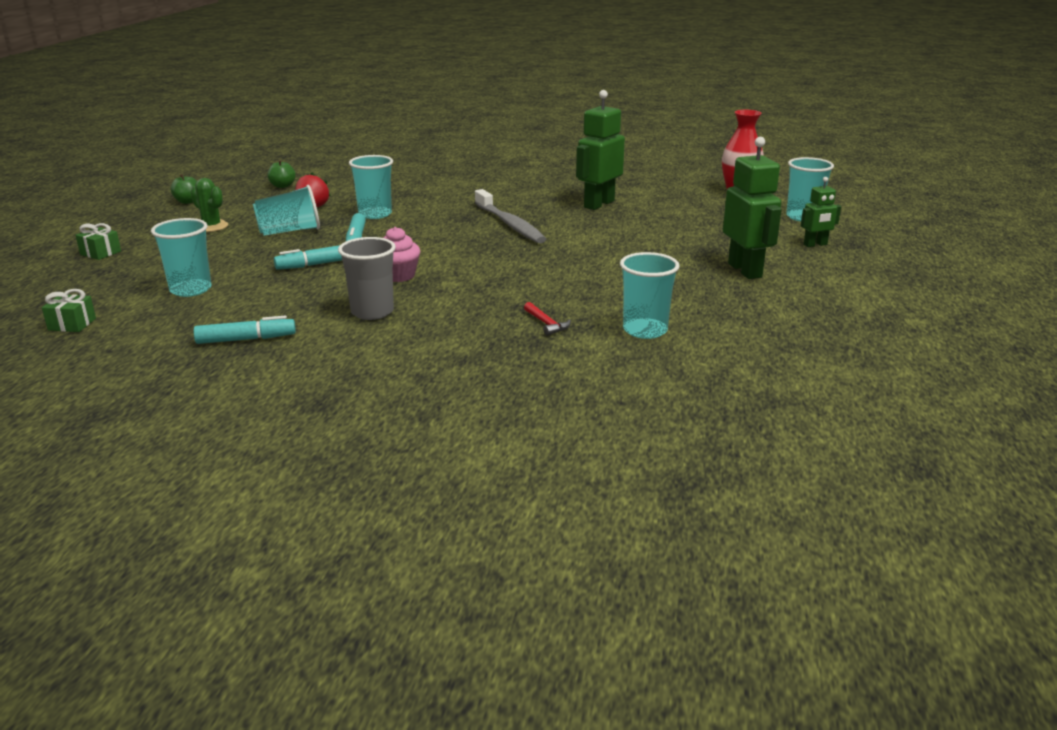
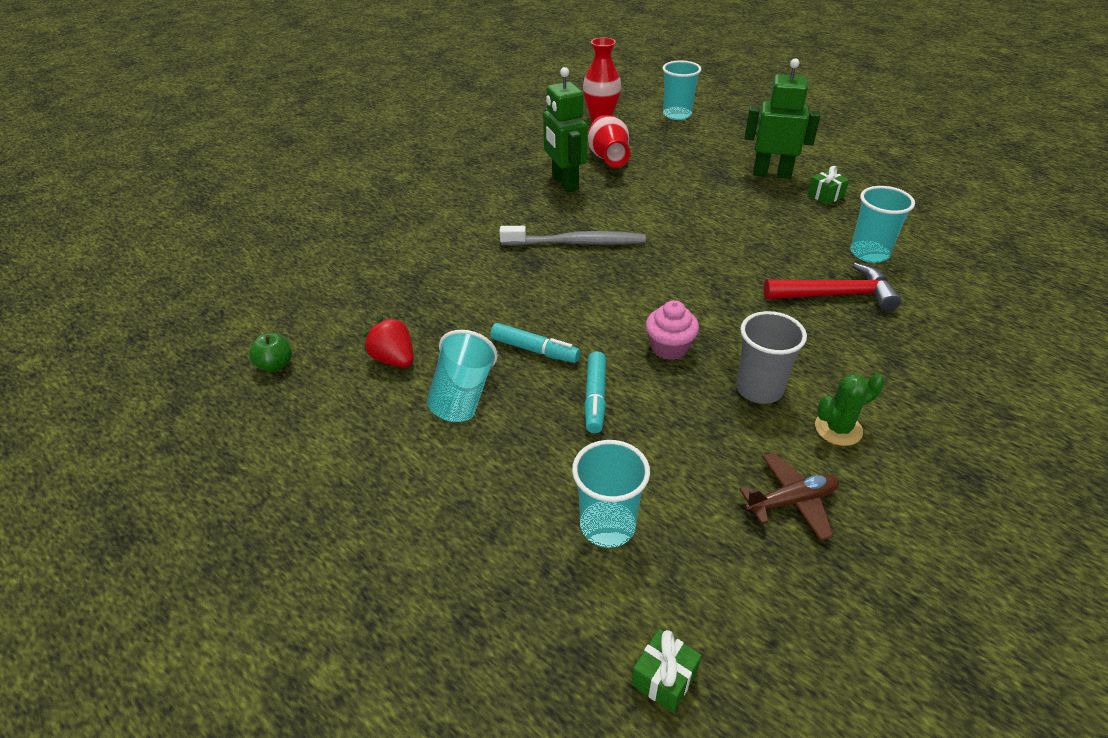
camera: 60 degrees left, 15 degrees up
green gift [75,223,121,260] -> green gift moved to [808,166,849,205]
green apple [170,174,197,204] -> none
green cactus [191,178,228,232] -> green cactus moved to [815,374,885,446]
turquoise marker [194,316,296,344] -> brown plane [739,452,839,541]
turquoise cup [349,155,393,219] -> none
red hammer [524,302,571,336] -> red hammer [764,263,901,311], size x2.13
green robot [801,177,841,247] -> none
none -> red vase [588,115,630,168]

